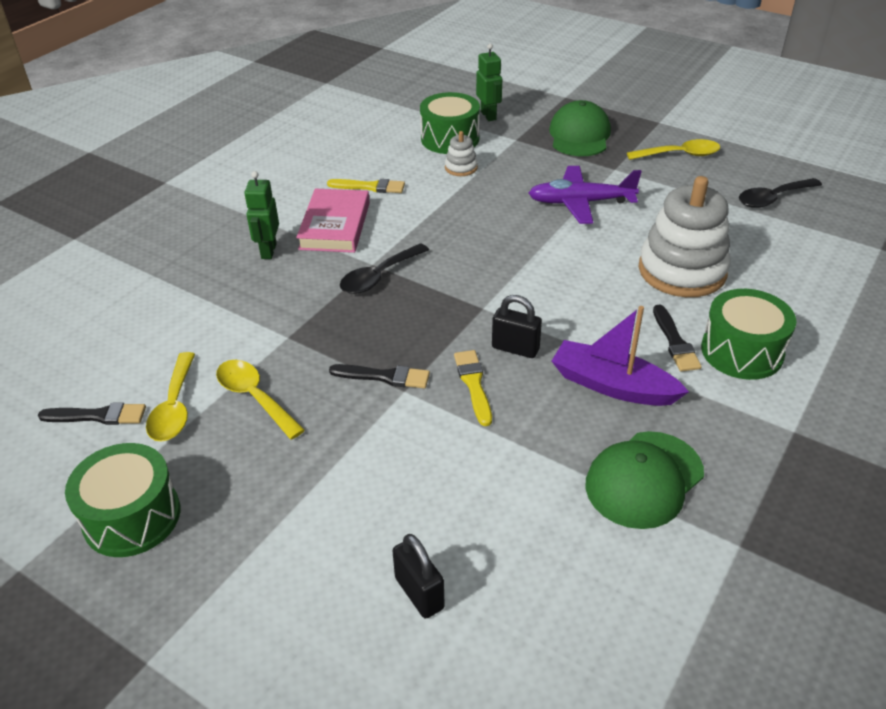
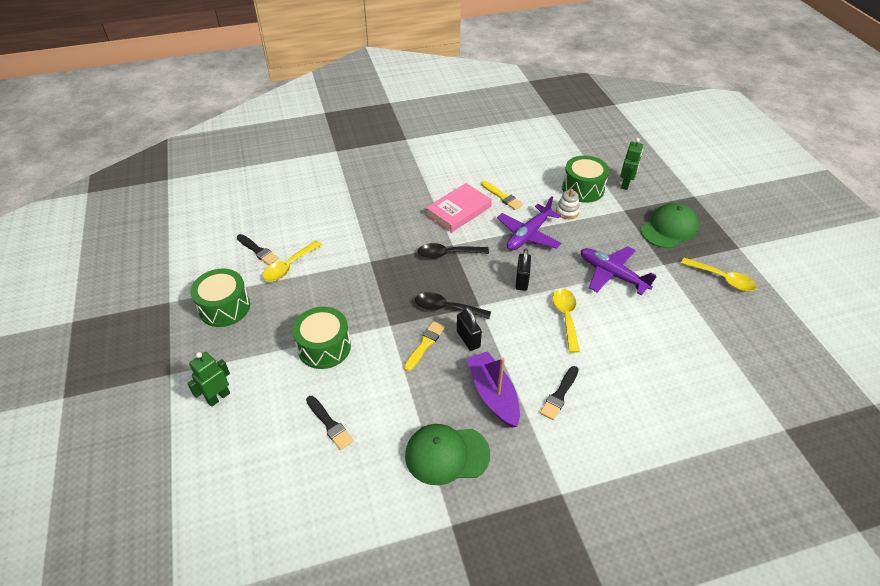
camera: 40 degrees right, 5 degrees up
yellow spoon [216,360,305,440] -> yellow spoon moved to [553,289,580,353]
green robot [244,171,279,259] -> green robot moved to [187,352,230,407]
black brush [329,364,430,388] -> black brush moved to [306,396,354,450]
black padlock [393,534,445,619] -> black padlock moved to [516,248,531,291]
white stacking toy [638,176,731,297] -> none
green drum [701,289,797,380] -> green drum moved to [292,306,351,369]
black spoon [739,178,822,208] -> black spoon moved to [415,292,491,319]
none -> purple plane [497,197,562,250]

